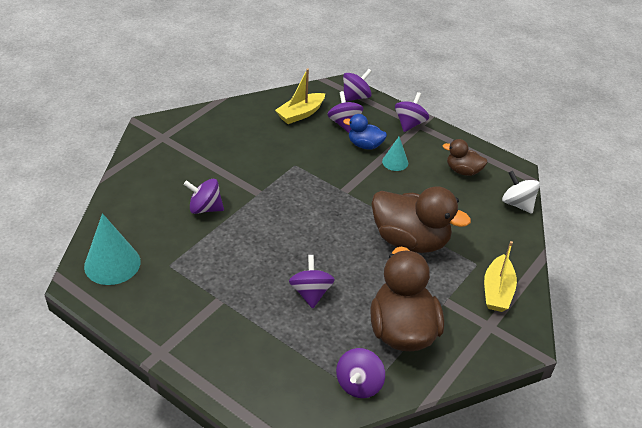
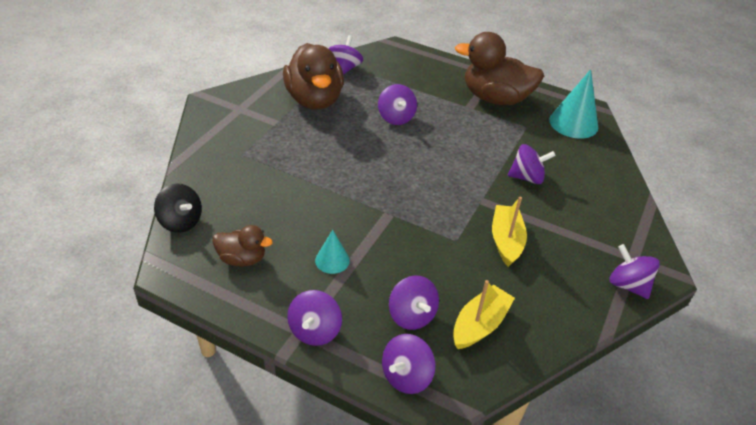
camera: 170 degrees right, 0 degrees up
blue duck [343,114,387,149] -> none
brown duck [372,186,471,253] -> brown duck moved to [455,32,544,105]
yellow boat [484,241,517,312] -> yellow boat moved to [492,196,527,267]
white spinning top [502,171,540,214] -> black spinning top [154,183,202,233]
none -> purple spinning top [610,244,660,299]

